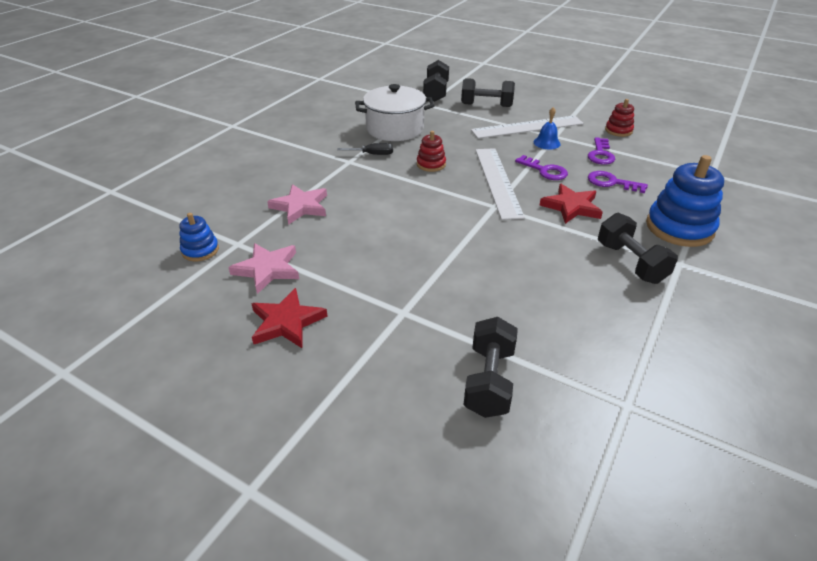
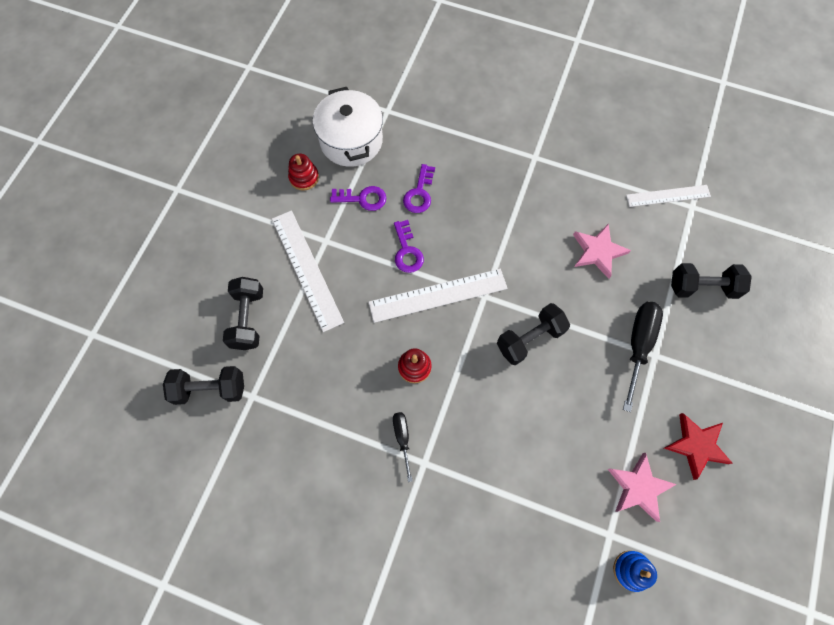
camera: 100 degrees left, 30 degrees up
pink star [267,184,327,225] -> pink star moved to [573,224,631,279]
white pot [355,84,435,141] -> white pot moved to [313,87,383,167]
purple key [515,155,568,180] -> purple key turned 135 degrees clockwise [394,220,424,273]
blue bell [534,107,561,149] -> none
red star [539,184,603,224] -> none
black dumbbell [598,213,678,284] -> black dumbbell moved to [497,303,570,365]
blue stacking toy [646,155,724,247] -> none
none -> black screwdriver [623,301,663,412]
none -> white ruler [626,185,711,207]

